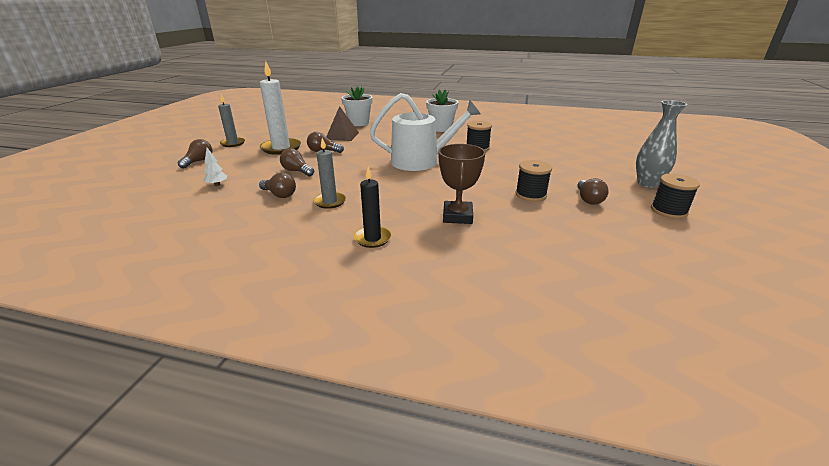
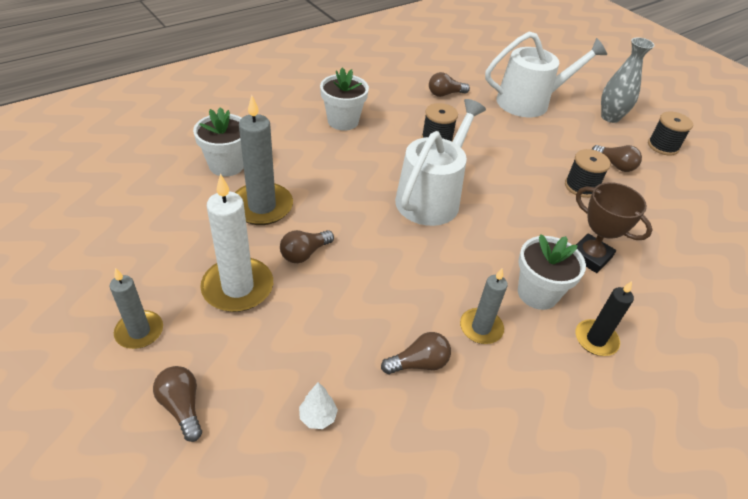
camera: 55 degrees left, 15 degrees up
brown light bulb [280,149,314,176] -> brown light bulb moved to [429,72,470,97]
brown pyramid [326,106,359,141] -> grey candle [235,95,293,225]
none -> white watering can [485,31,607,117]
none -> white flower pot [518,234,586,310]

